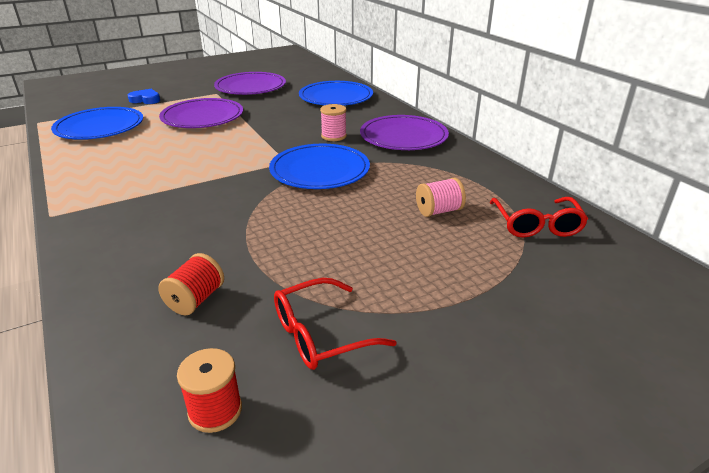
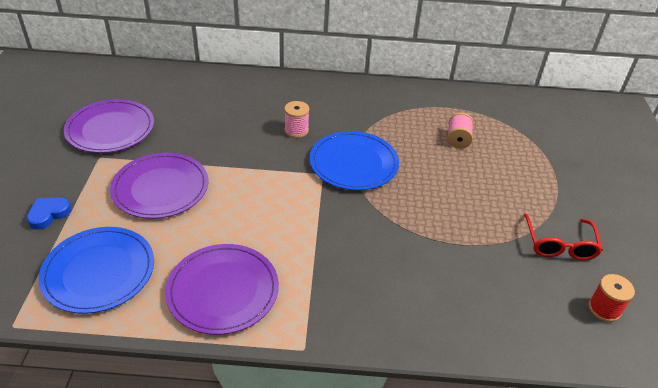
camera: 60 degrees left, 10 degrees up
red spool [158,253,224,315] -> none
blue plate [299,81,373,106] -> none
purple plate [360,115,449,150] -> purple plate moved to [165,244,279,335]
red glasses [489,197,588,238] -> none

